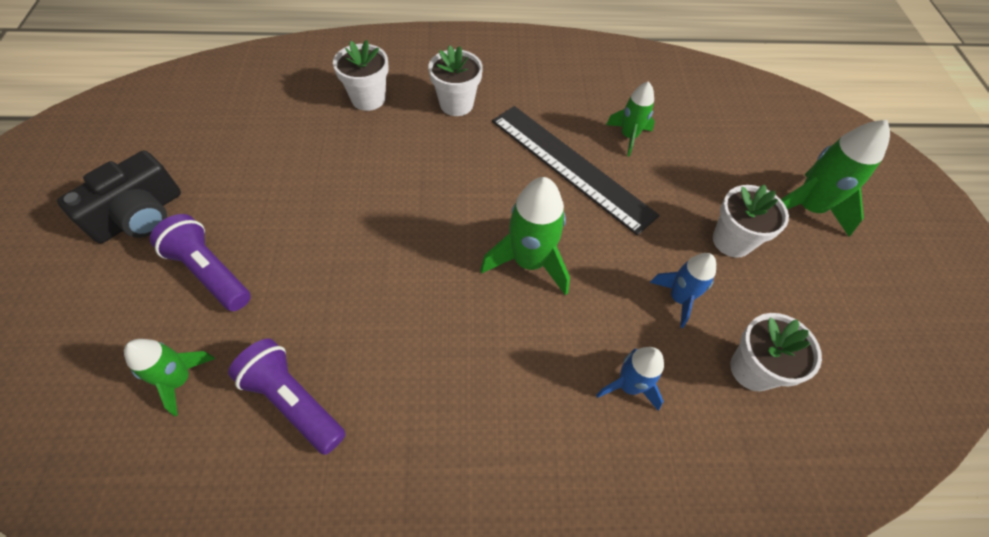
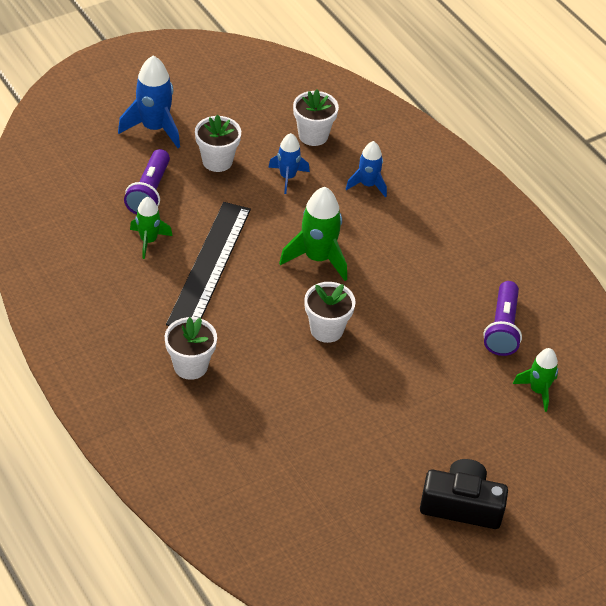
camera: 120 degrees left, 10 degrees down
purple flashlight [150,214,251,311] -> purple flashlight moved to [124,149,170,215]
white flower pot [333,40,389,111] -> white flower pot moved to [304,282,356,343]
green rocket [781,120,890,237] -> blue rocket [118,56,180,148]

